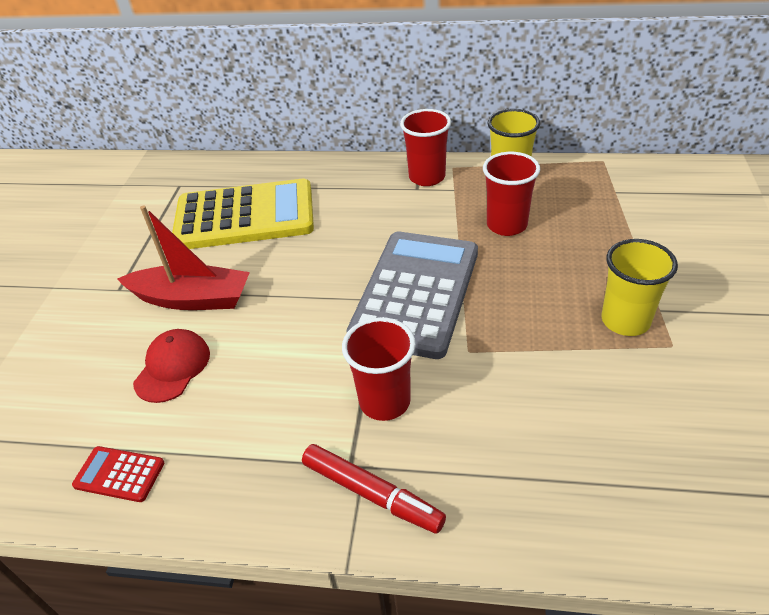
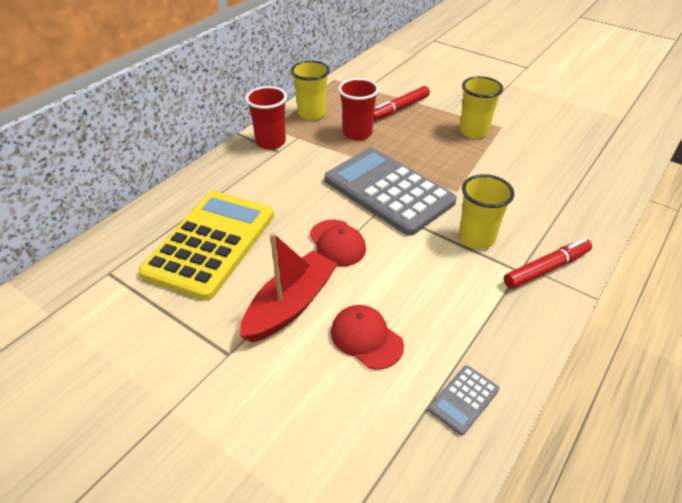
camera: 65 degrees left, 0 degrees up
red calculator [72,446,164,502] -> grey calculator [428,365,499,435]
red cup [342,317,416,421] -> yellow cup [459,174,514,249]
none -> red cap [310,219,366,267]
none -> red marker [373,86,430,121]

